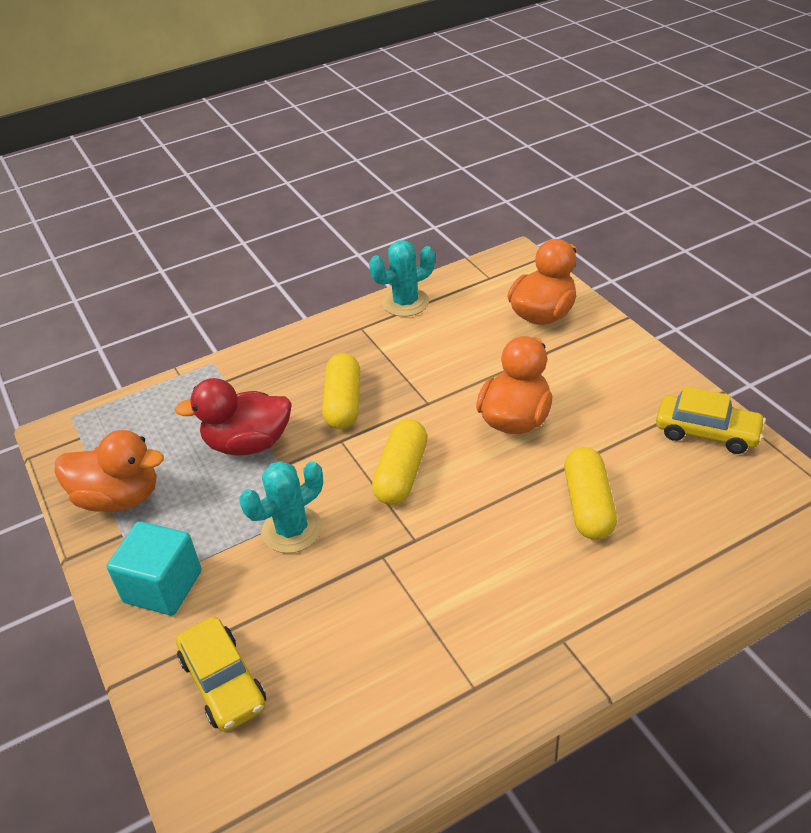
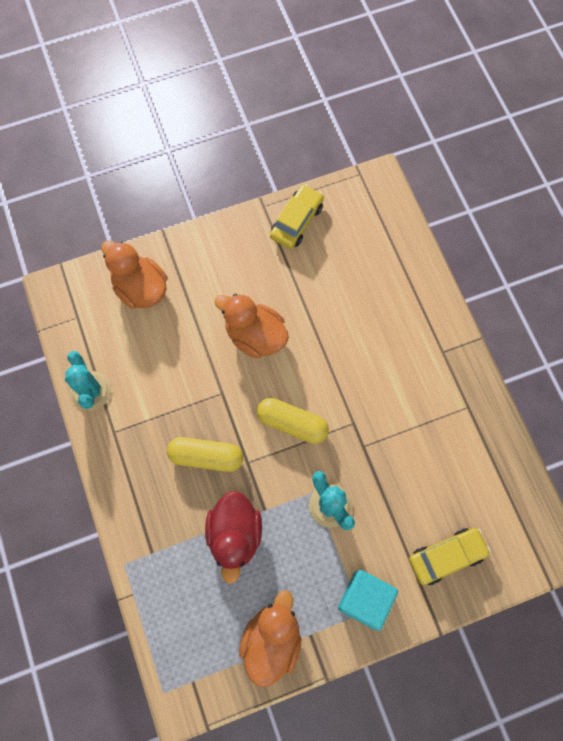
camera: 85 degrees left, 30 degrees up
yellow capsule [564,447,617,540] -> none

